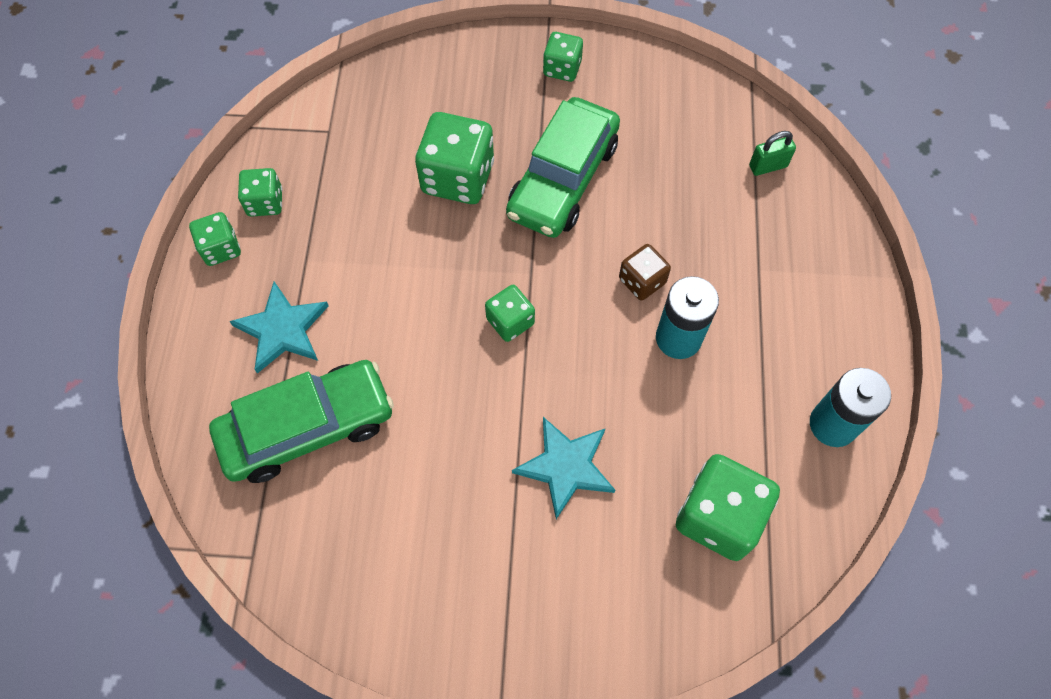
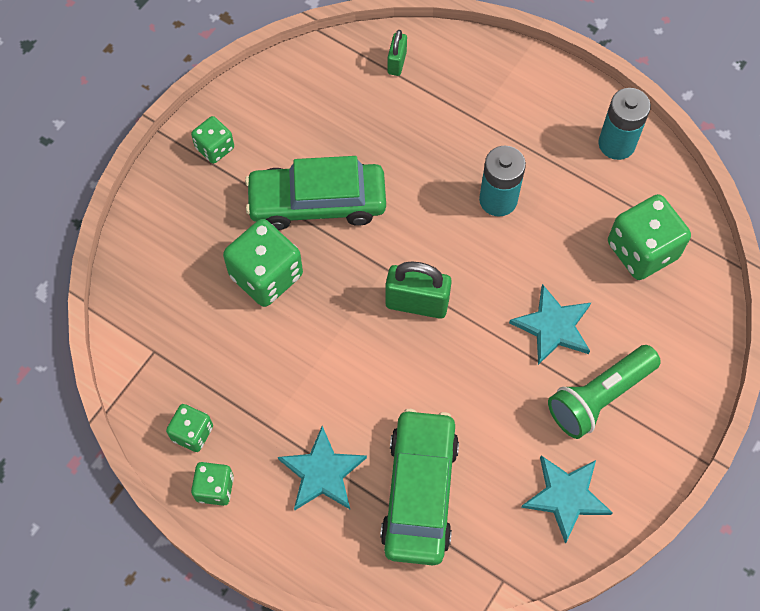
camera: 60 degrees left, 0 degrees up
green dice [485,285,535,342] -> green padlock [385,261,452,319]
green car [506,97,620,238] -> green car turned 120 degrees clockwise [245,156,386,230]
brown dice [619,244,671,300] -> none
none -> turquoise star [521,455,613,544]
none -> green flashlight [548,345,661,439]

